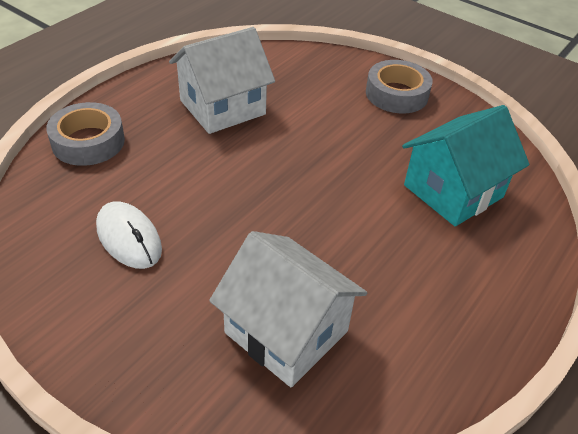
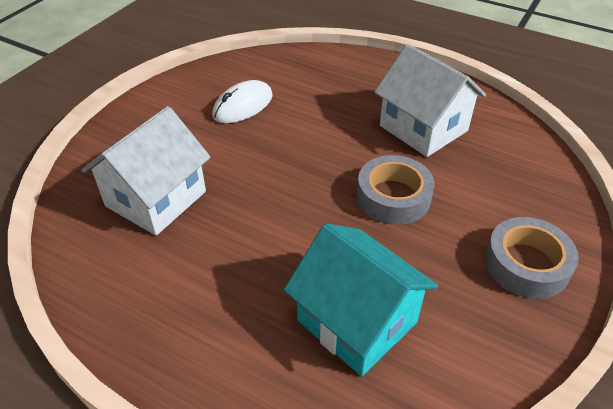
camera: 85 degrees right, 0 degrees up
grey tape [46,102,125,166] -> grey tape moved to [357,155,435,225]

